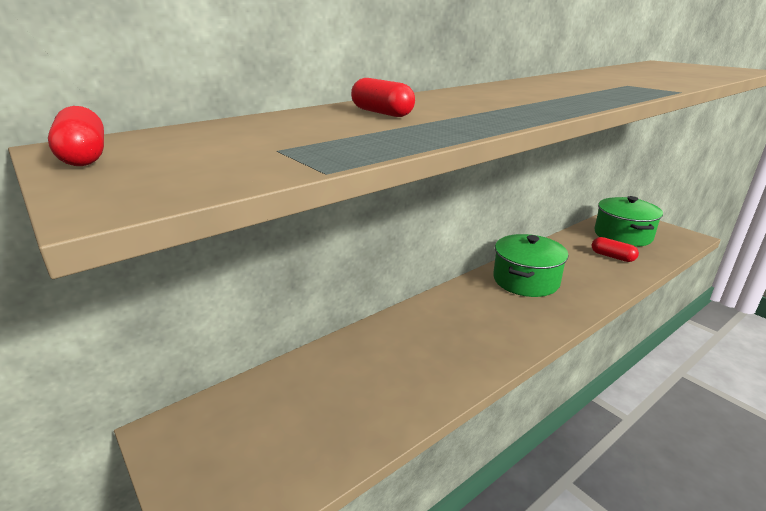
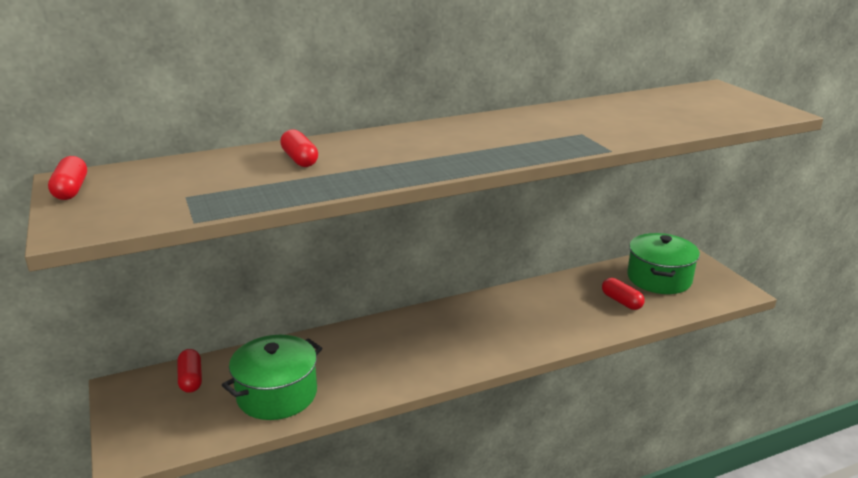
camera: 15 degrees right, 0 degrees up
green pot [493,234,568,297] -> green pot moved to [222,335,322,420]
none -> red capsule [178,349,202,393]

